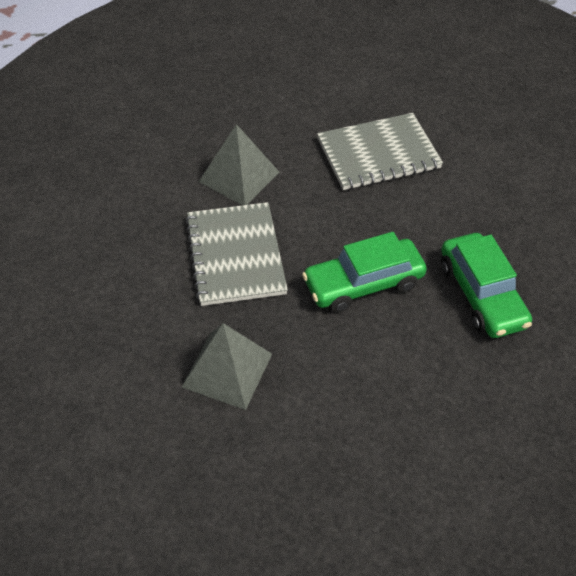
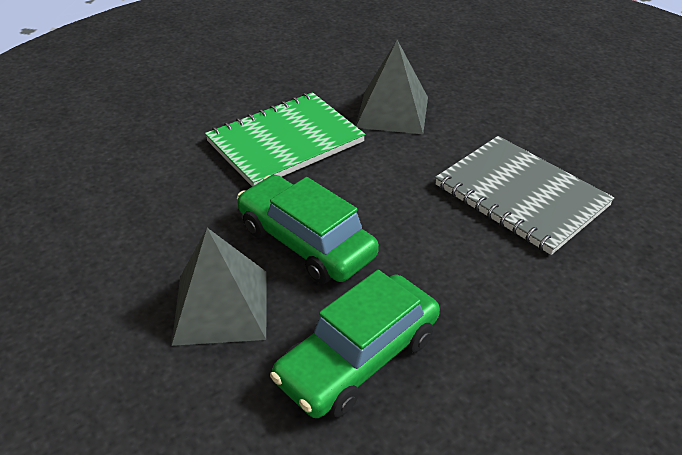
camera: 65 degrees right, 10 degrees down
grey pyramid [182,323,272,410] -> grey pyramid moved to [172,228,267,346]
grey notebook [185,202,288,306] -> green notebook [205,92,366,187]

